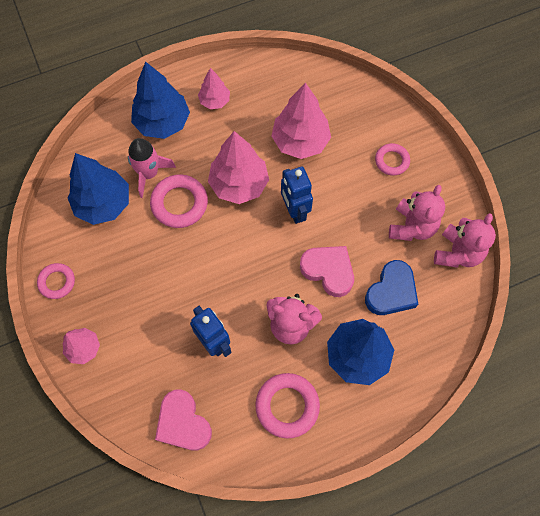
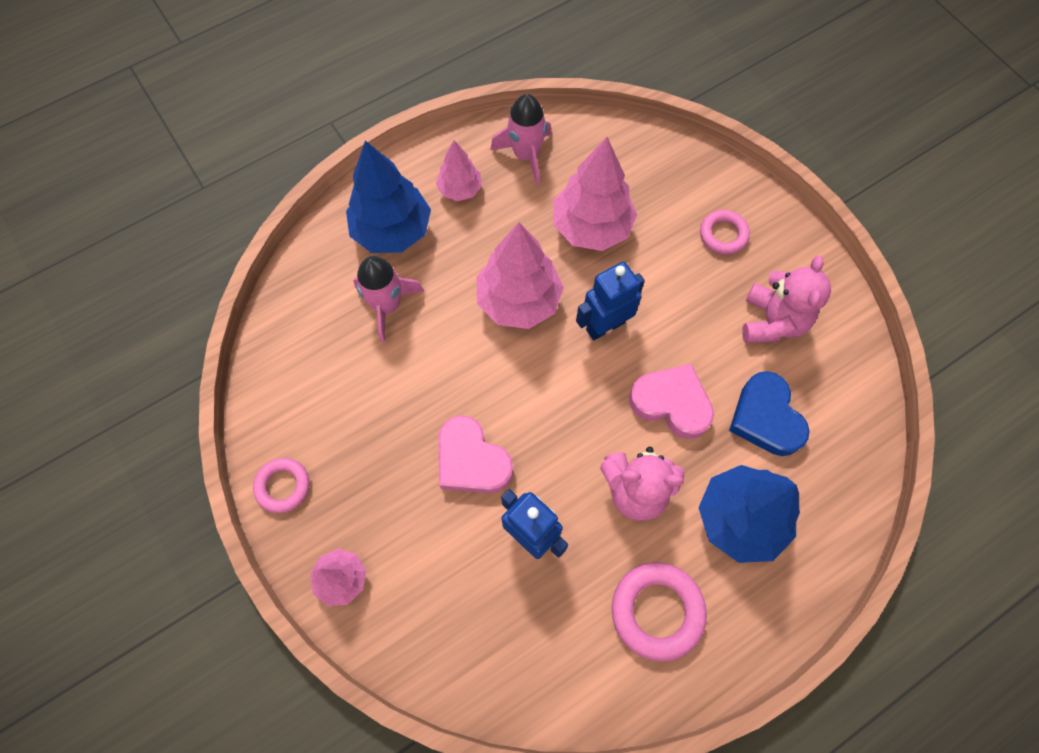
camera: 10 degrees left, 0 degrees up
blue tree [68,153,129,225] -> none
pink ring [150,174,208,228] -> none
pink heart [155,390,212,450] -> pink heart moved to [438,415,513,493]
blue robot [281,167,313,224] -> blue robot turned 90 degrees clockwise [576,262,645,340]
blue heart [365,260,418,315] -> blue heart turned 135 degrees clockwise [729,371,810,456]
pink teddy bear [434,213,496,268] -> none
none -> pink rocket [490,94,551,185]

